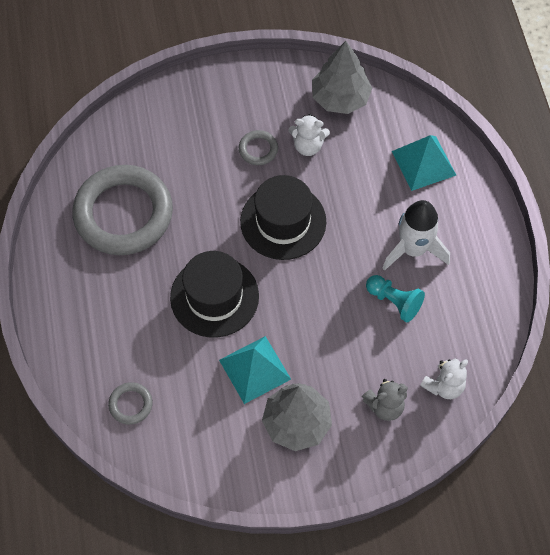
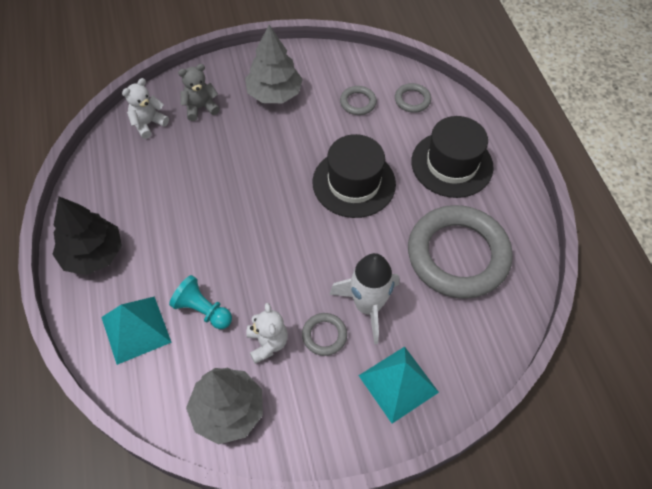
camera: 175 degrees right, 5 degrees down
turquoise pyramid [219,336,291,404] -> turquoise pyramid moved to [358,347,439,424]
black hat [240,175,326,260] -> black hat moved to [412,116,494,198]
white teddy bear [289,114,330,156] -> white teddy bear turned 75 degrees clockwise [246,303,288,364]
turquoise pawn [366,275,425,322] -> turquoise pawn moved to [169,275,232,329]
white rocket [382,200,450,271] -> white rocket moved to [329,253,399,344]
none -> black tree [53,196,122,275]
none -> grey ring [340,86,377,115]

